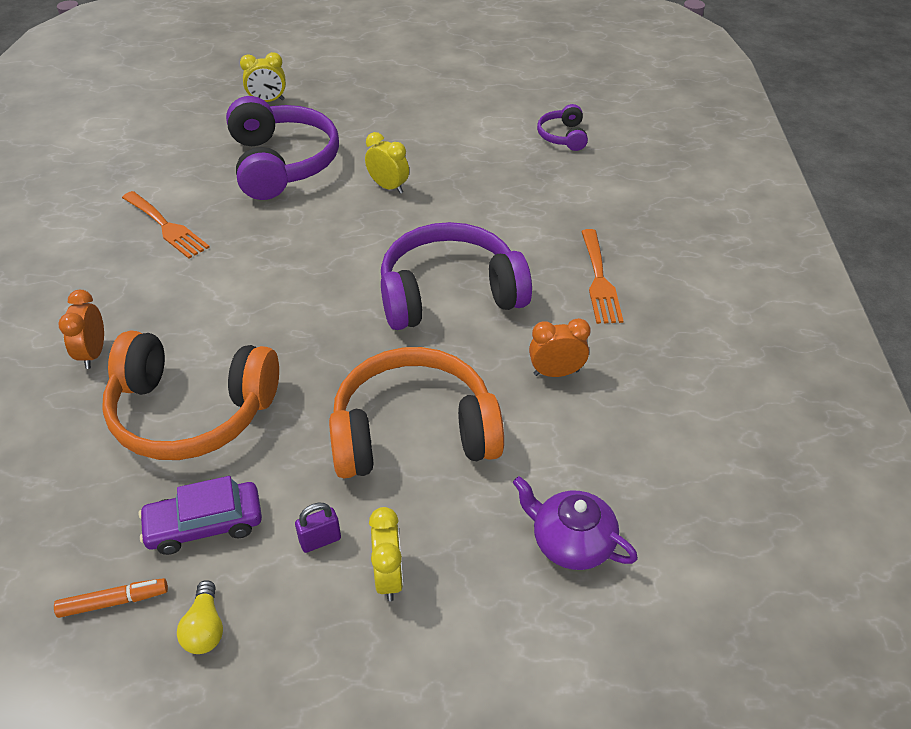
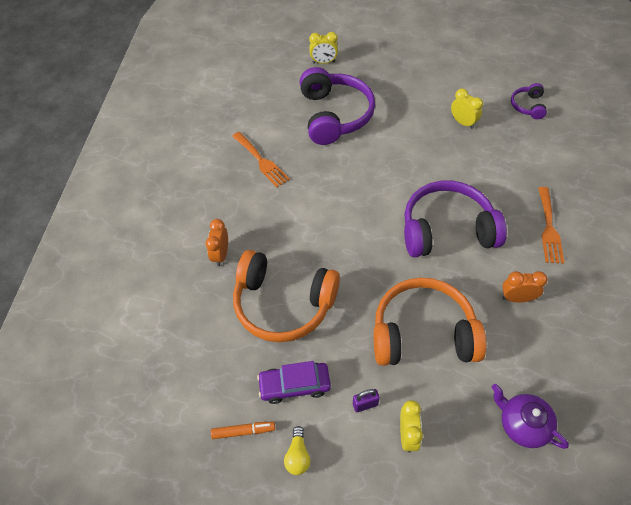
camera: 10 degrees right, 10 degrees up
yellow clock [365,132,409,194] -> yellow clock moved to [451,88,483,129]

